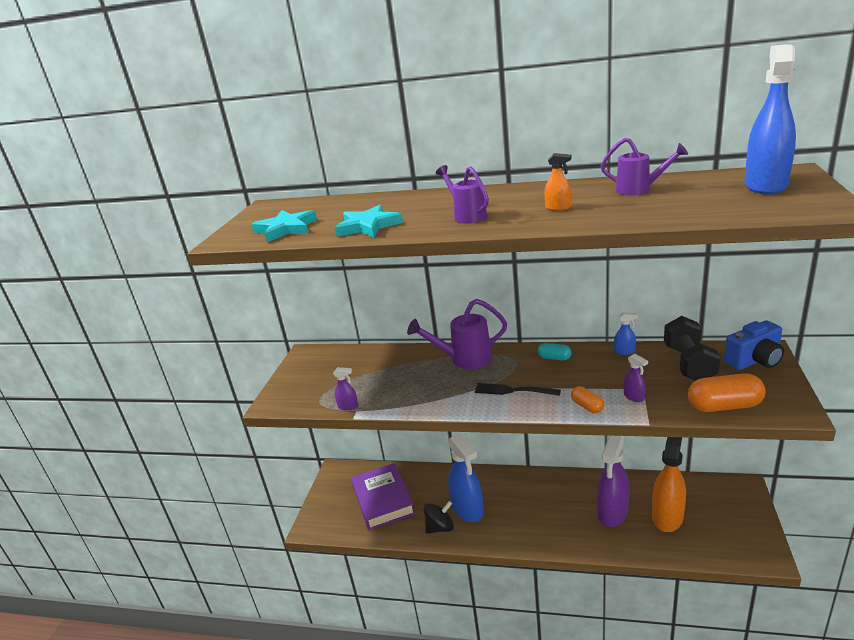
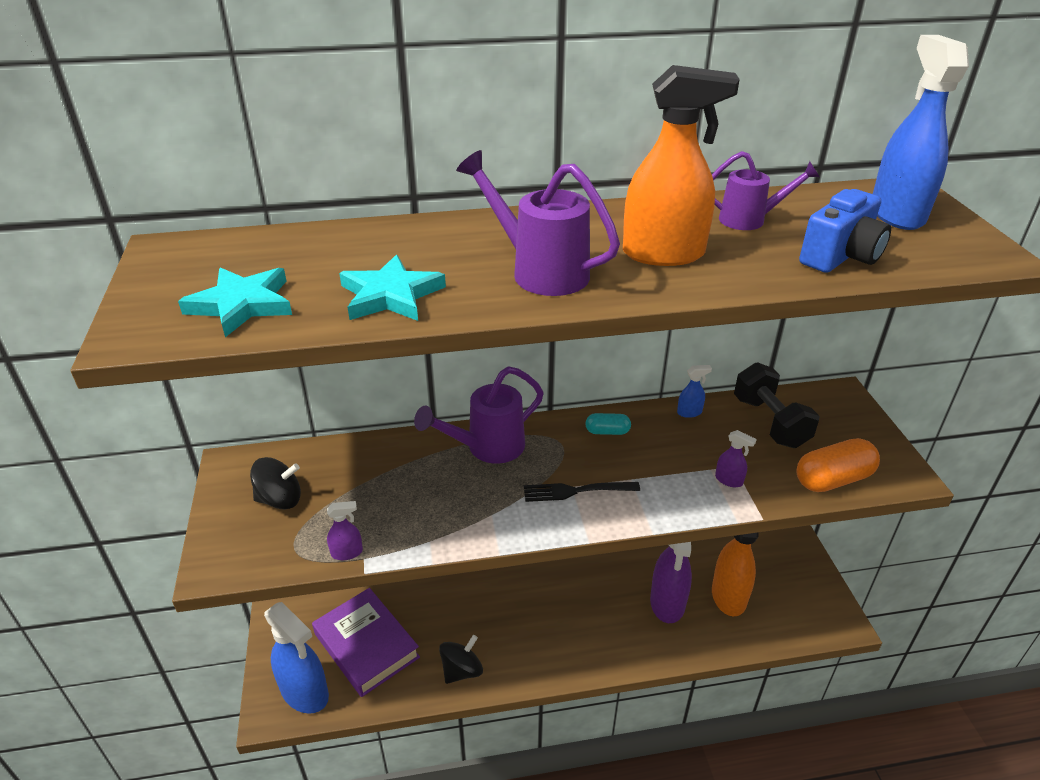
camera: 25 degrees left, 10 degrees up
purple watering can [436,165,489,224] -> purple watering can [456,150,620,296], size x1.53
blue spray bottle [448,433,484,522] -> blue spray bottle moved to [264,602,329,714]
orange spray bottle [545,153,572,211] -> orange spray bottle [623,65,740,266], size x2.33
orange capsule [571,386,604,413] -> none
blue camera [724,320,784,370] -> blue camera moved to [799,189,891,273]
none -> black spinning top [250,457,301,509]

